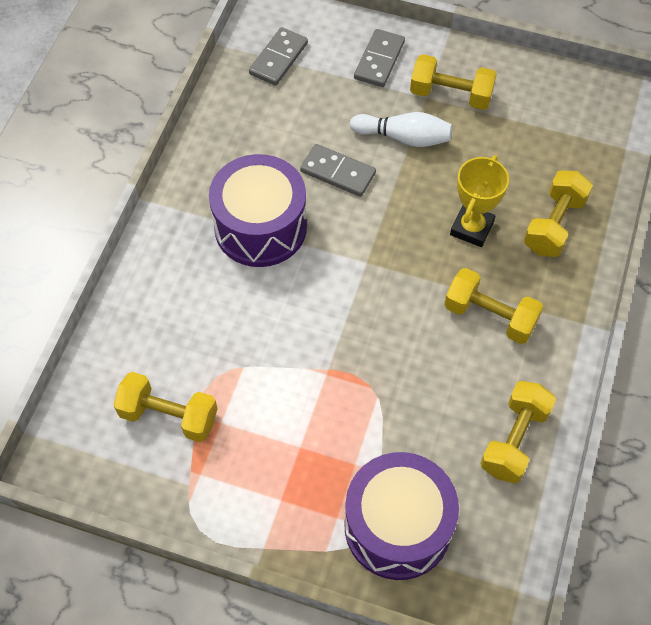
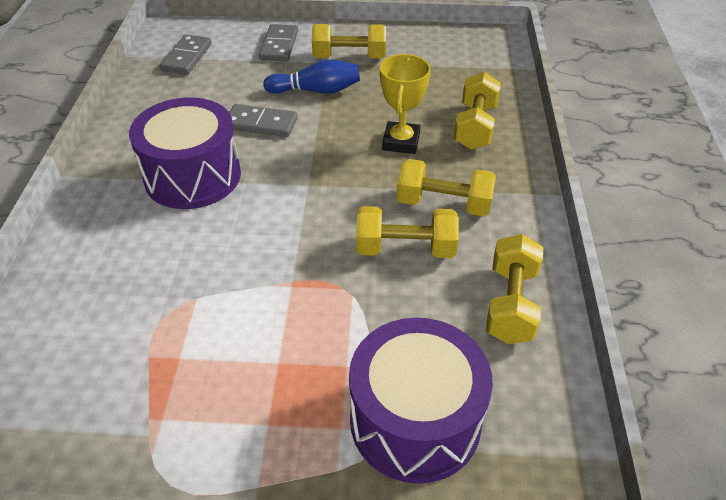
camera: 15 degrees left, 15 degrees down
yellow dumbbell [114,372,218,442] -> yellow dumbbell moved to [356,206,459,258]
white bowling pin [350,112,452,147] -> blue bowling pin [263,60,360,94]

